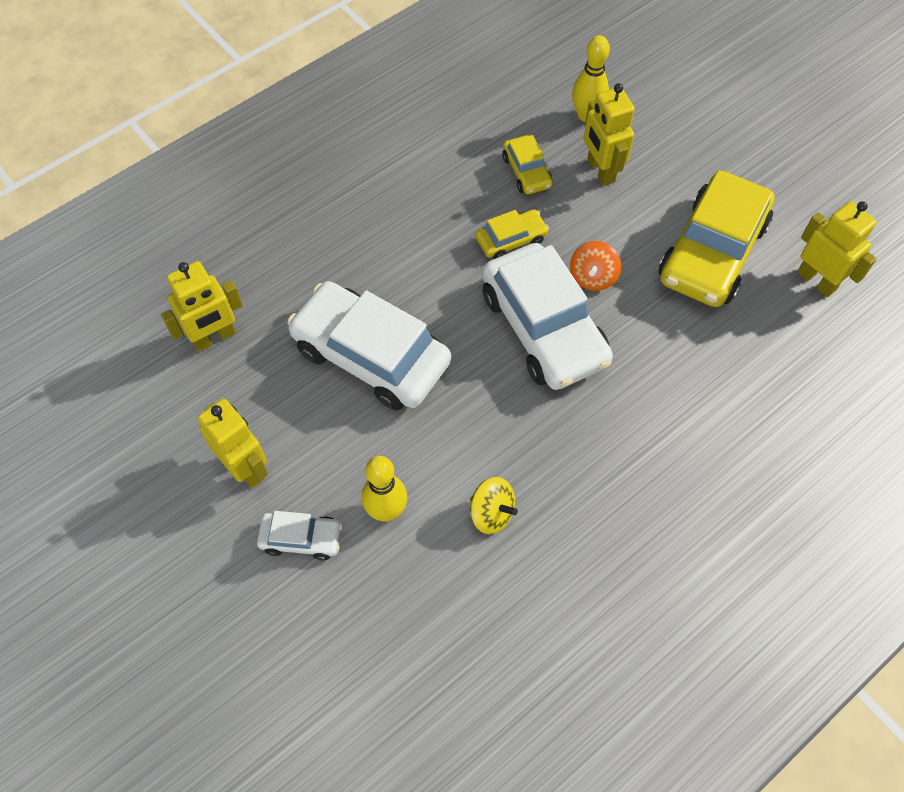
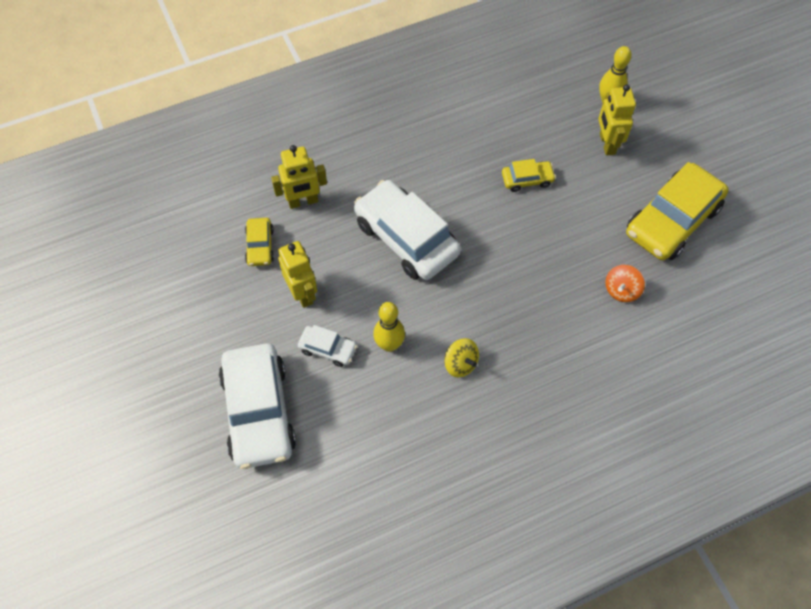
camera: 15 degrees right, 0 degrees up
white car [482,243,613,390] -> white car moved to [219,343,296,469]
yellow car [502,135,553,194] -> yellow car moved to [245,218,274,266]
orange spinning top [570,241,621,291] -> orange spinning top moved to [605,265,645,302]
yellow robot [797,201,877,297] -> none

